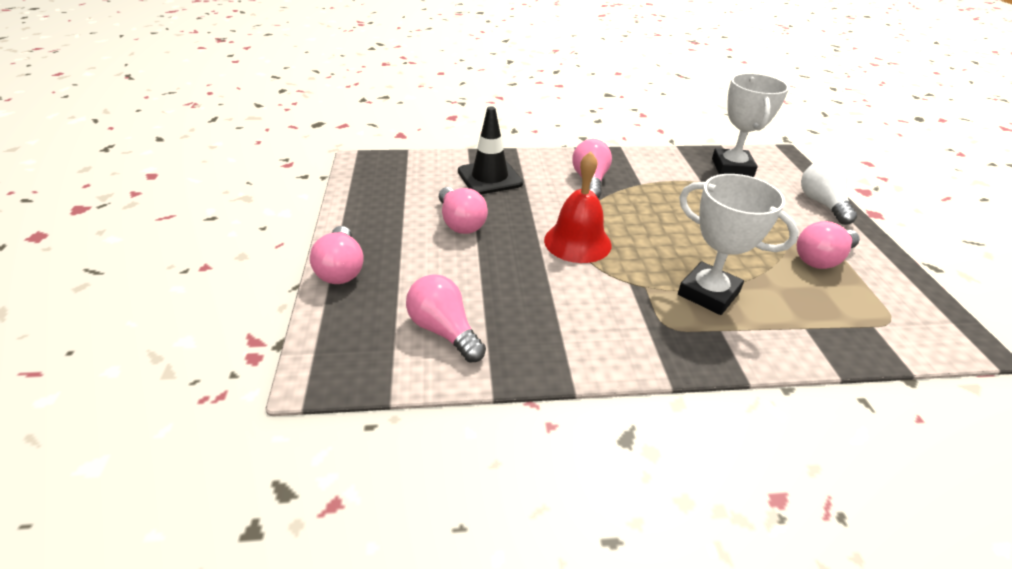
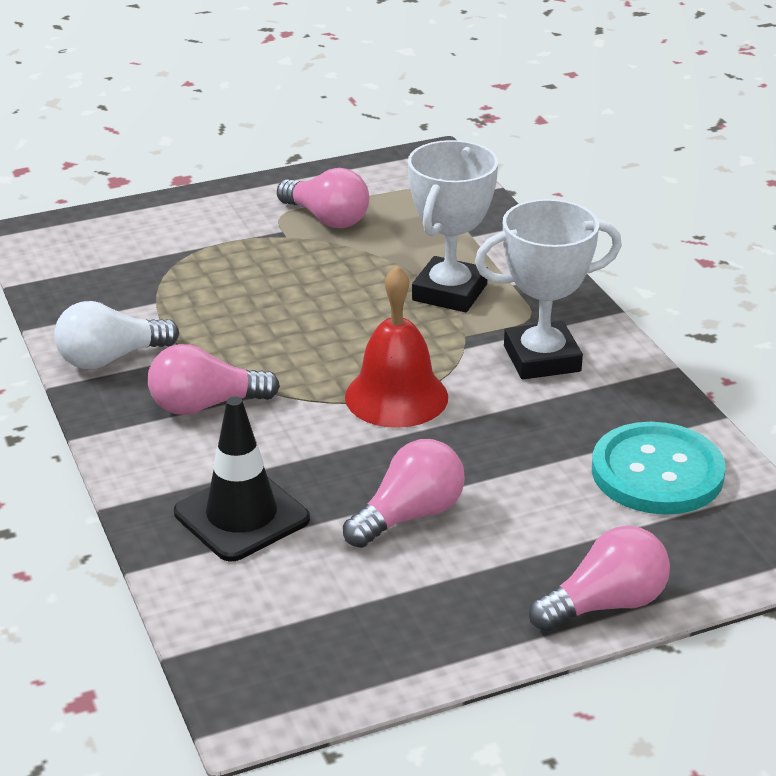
camera: 105 degrees left, 5 degrees down
pink light bulb [406,274,486,363] -> turquoise button [592,422,726,515]
white trophy [712,73,789,177] -> white trophy moved to [475,199,622,379]
white light bulb [801,160,857,225] -> white light bulb moved to [54,301,179,369]

